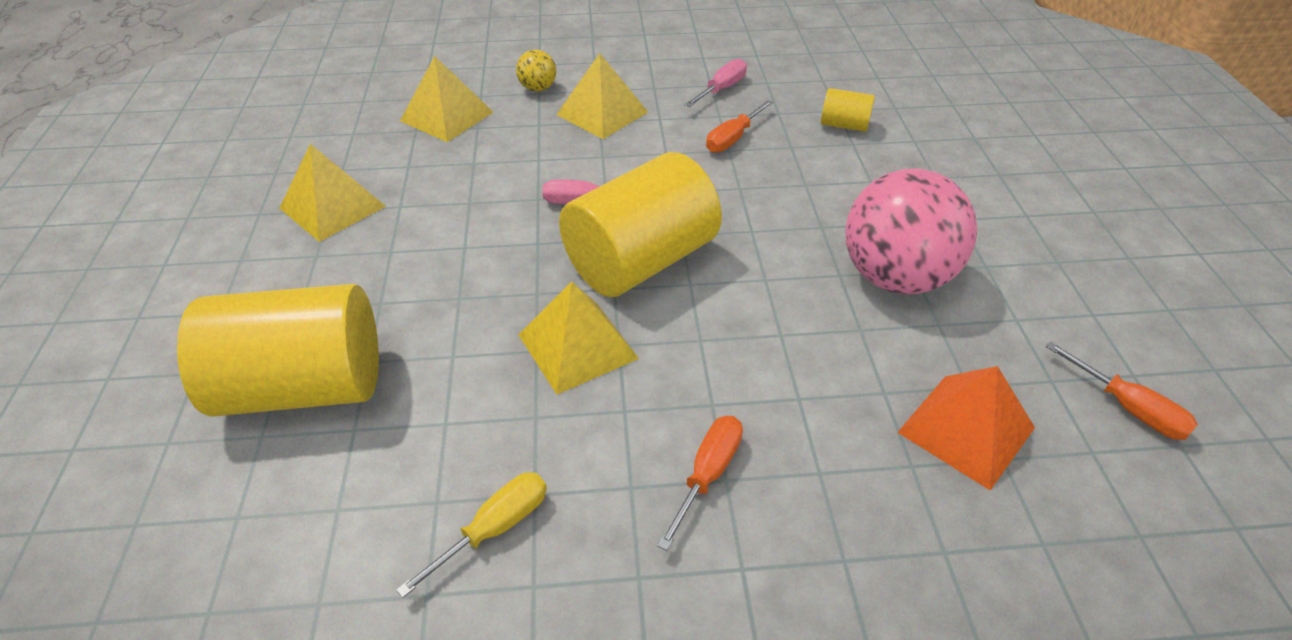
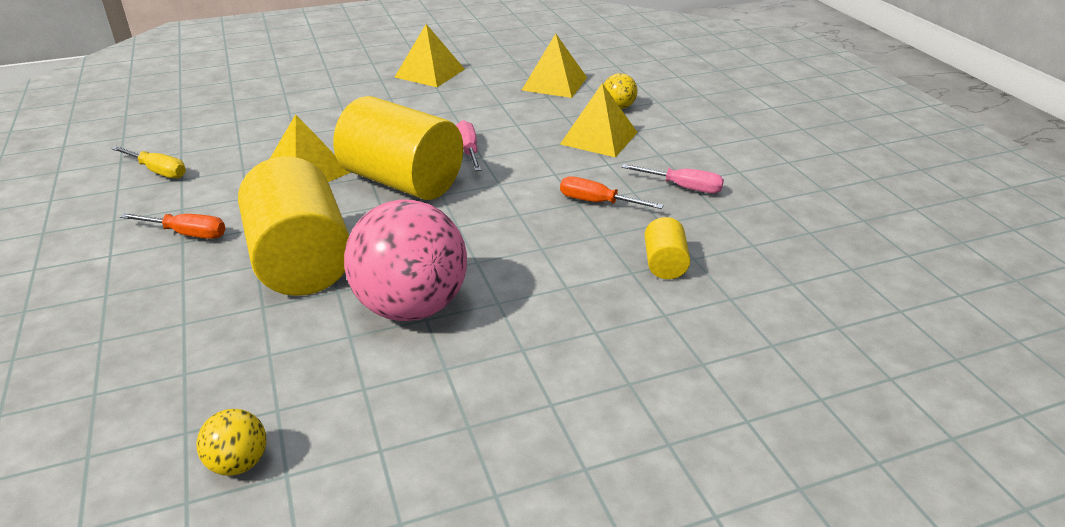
camera: 75 degrees right, 10 degrees down
yellow cylinder [177,284,379,417] -> yellow cylinder moved to [238,156,349,296]
orange pyramid [897,366,1035,490] -> none
orange screwdriver [1045,341,1198,440] -> yellow ball [196,409,267,476]

